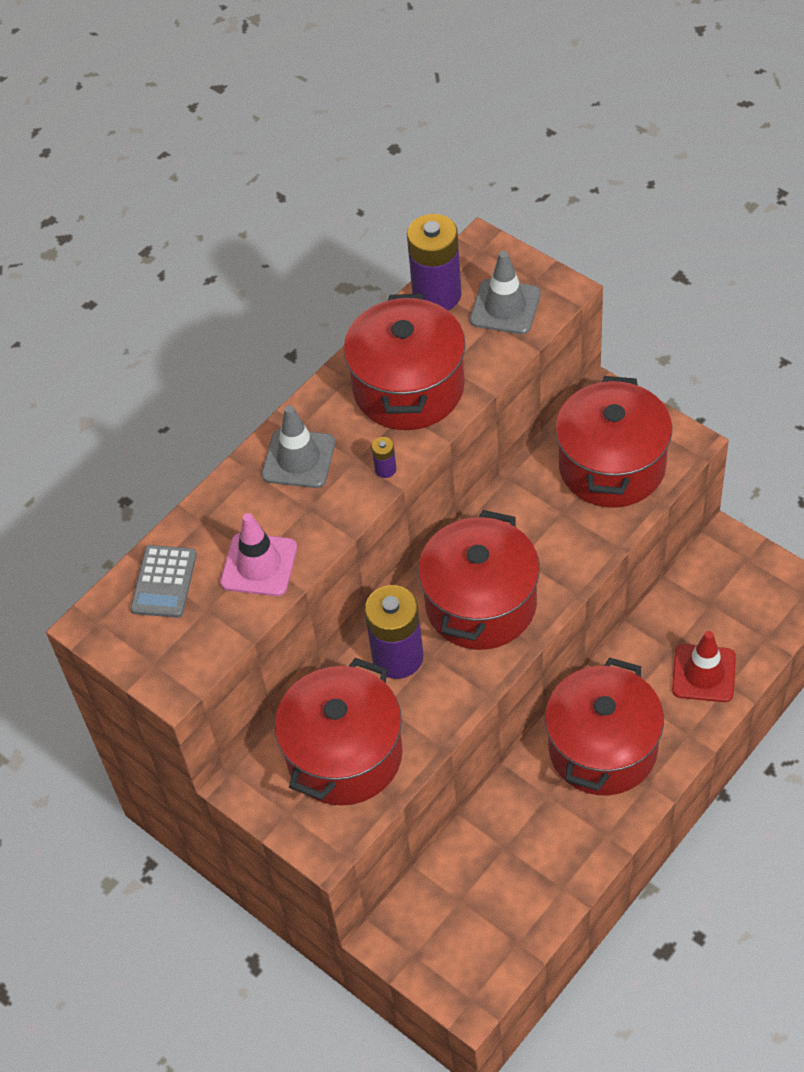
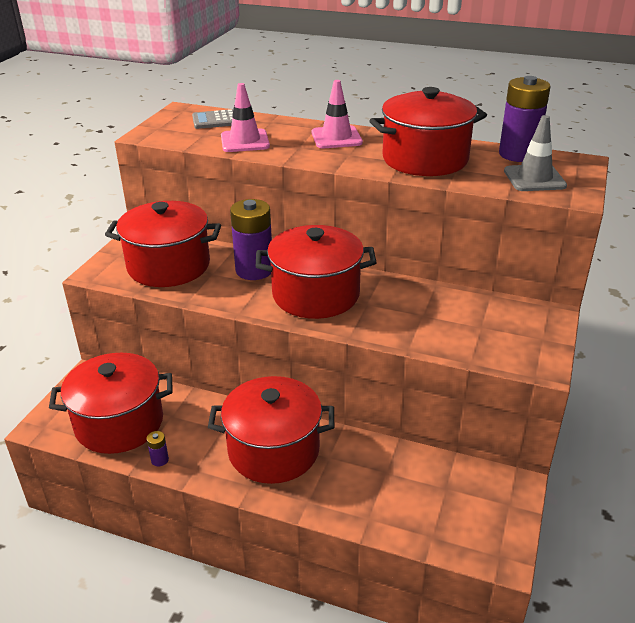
camera: 65 degrees right, 20 degrees down
grey traffic cone [262,405,335,488] -> pink traffic cone [312,80,363,148]
purple battery [372,437,396,478] -> purple battery moved to [147,431,169,466]
red pot [555,376,672,508] -> red pot moved to [49,353,173,454]
red traffic cone [672,631,736,702] -> none

